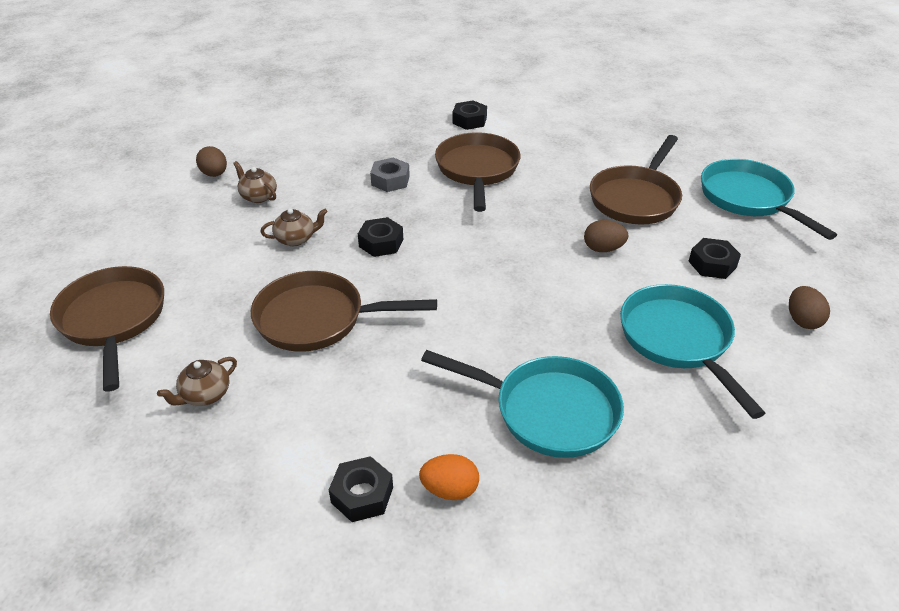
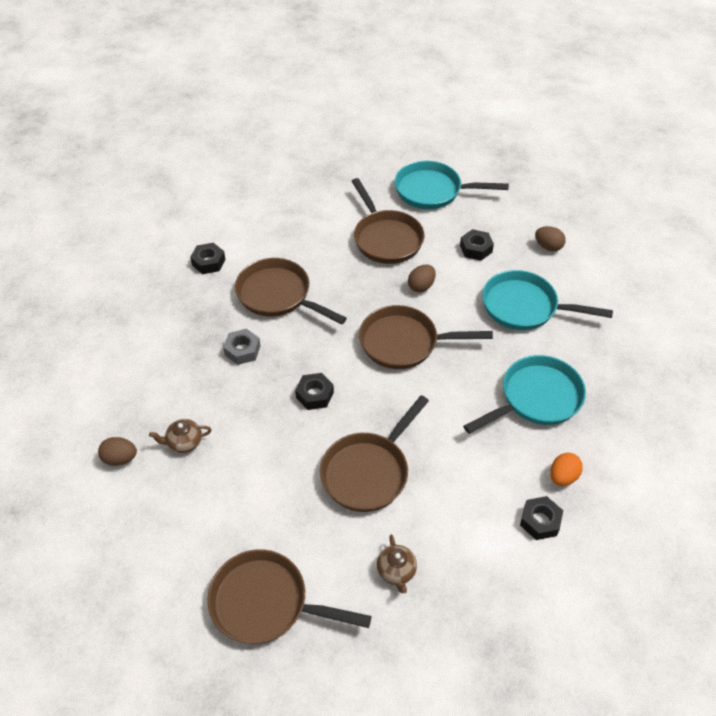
camera: 55 degrees left, 10 degrees up
brown teapot [261,208,328,246] -> none
none -> brown pan [359,305,493,369]

